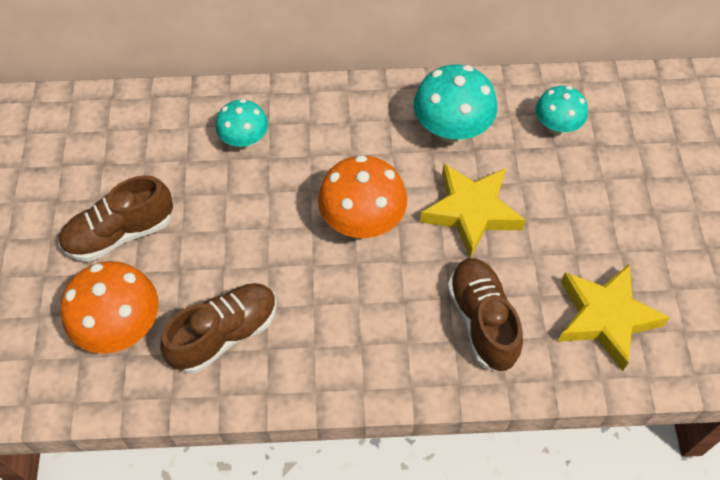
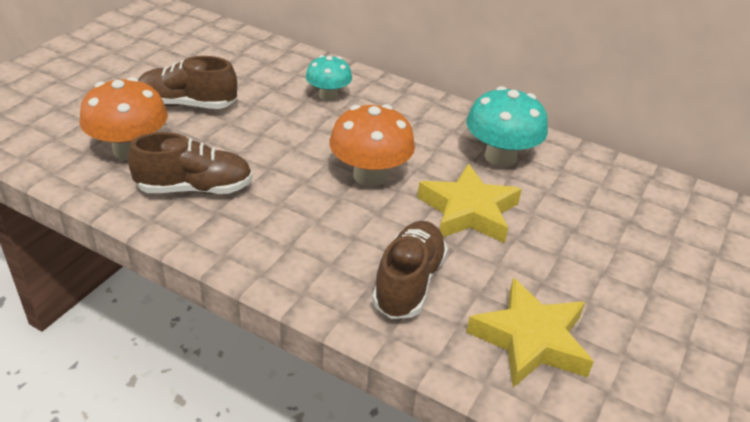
camera: 30 degrees right, 20 degrees down
turquoise mushroom [536,86,588,135] -> none

